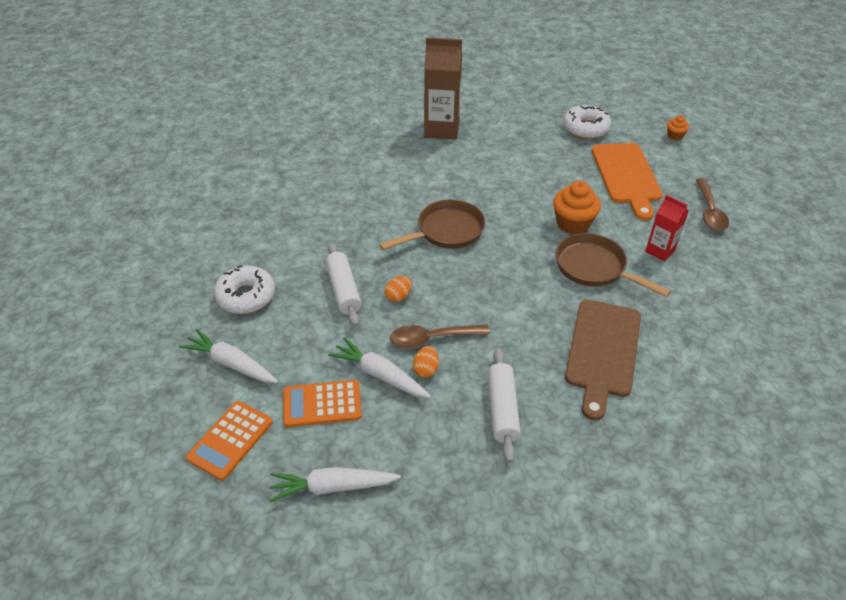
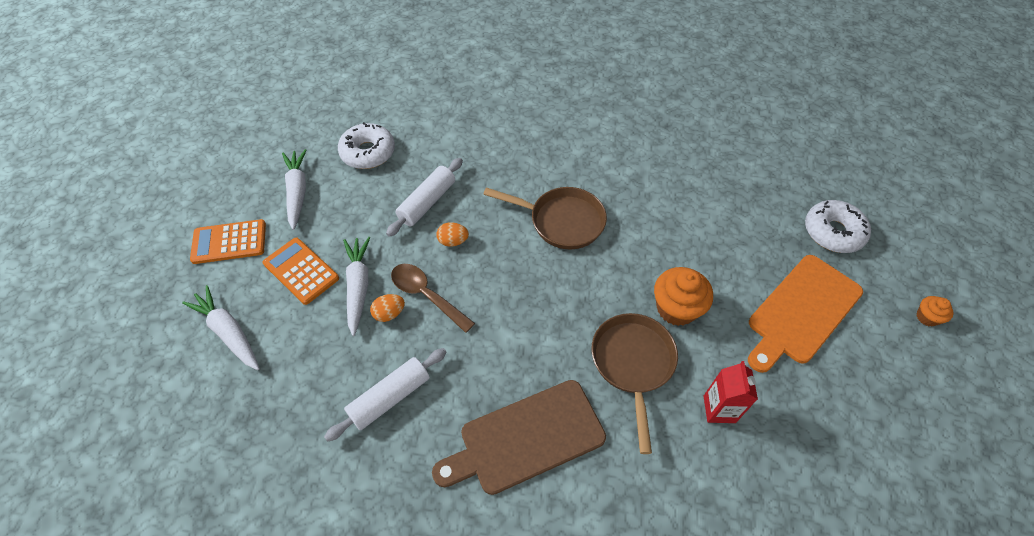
camera: 50 degrees right, 10 degrees up
brown carton [424,37,462,140] -> none
brown spoon [696,178,729,231] -> none

